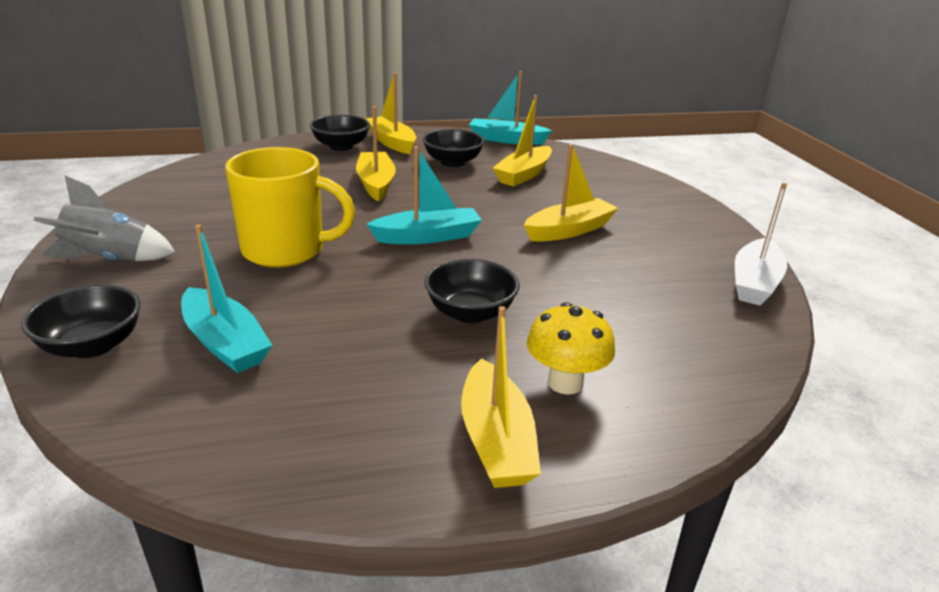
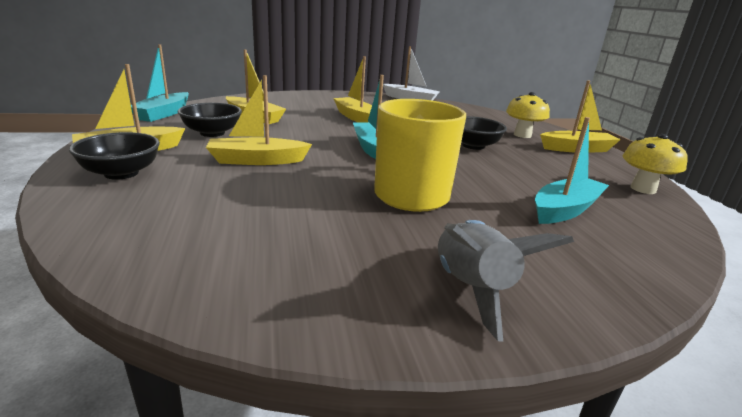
camera: 90 degrees left, 5 degrees down
black bowl [21,284,141,358] -> none
none -> yellow mushroom [623,134,688,194]

